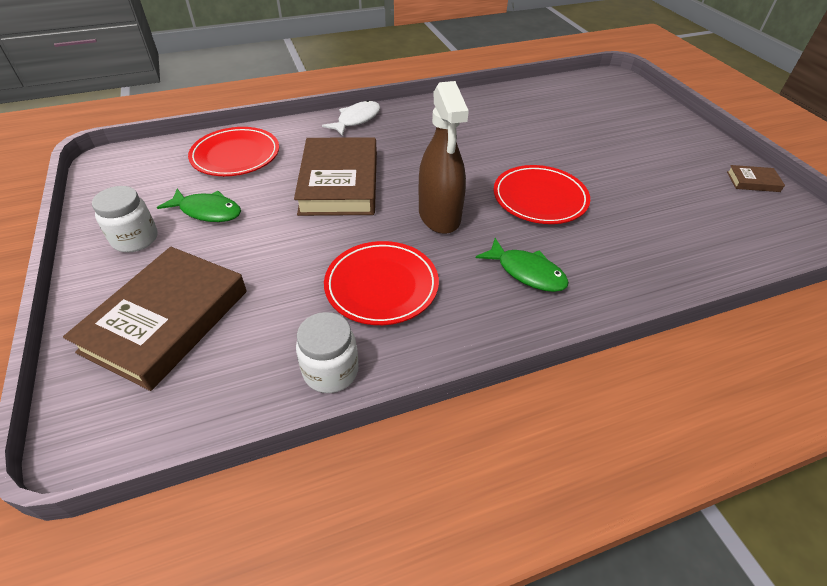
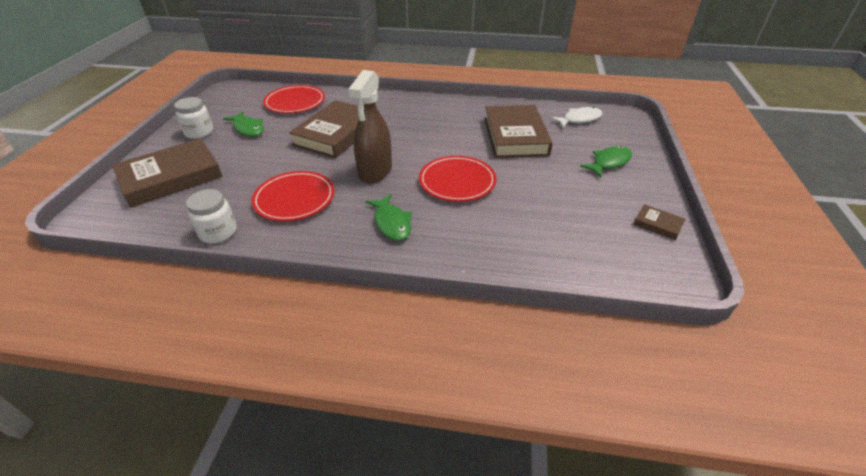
camera: 30 degrees right, 5 degrees down
white fish [322,100,380,136] -> white fish moved to [550,107,602,128]
none -> brown book [484,105,553,158]
none -> green fish [580,146,632,177]

